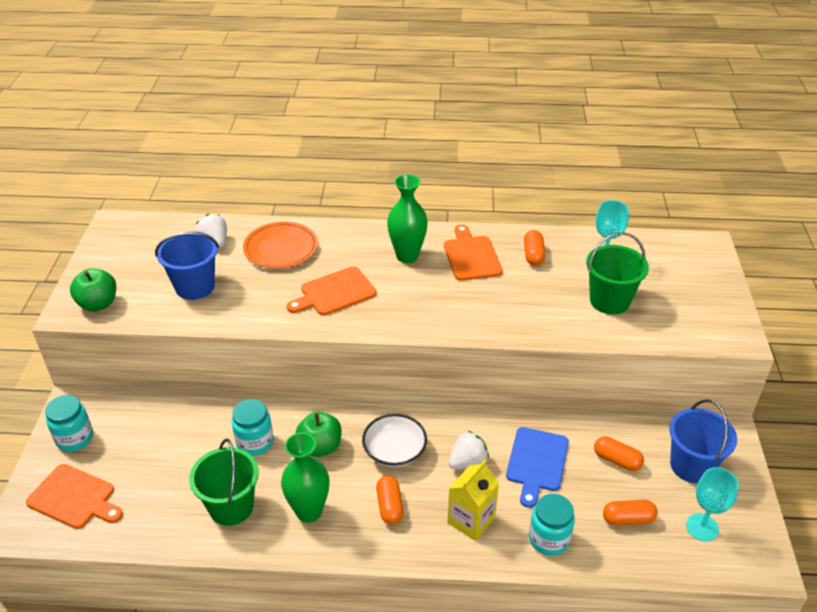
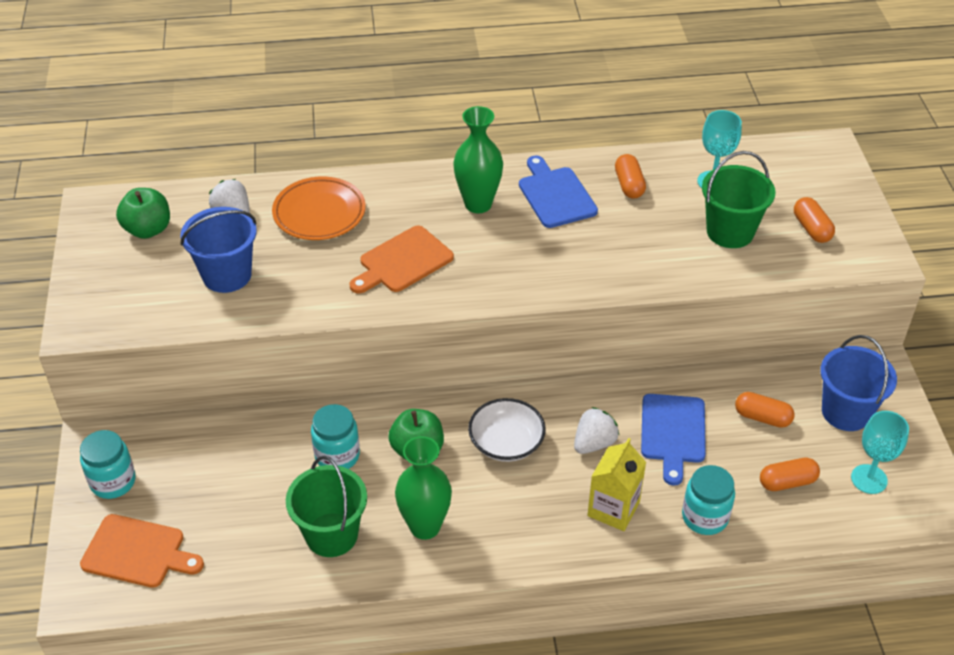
camera: 10 degrees left, 5 degrees up
green apple [70,268,116,311] -> green apple moved to [116,188,170,239]
orange capsule [376,475,404,525] -> orange capsule moved to [794,197,835,243]
orange cutting board [444,225,503,281] -> blue cutting board [519,156,598,228]

